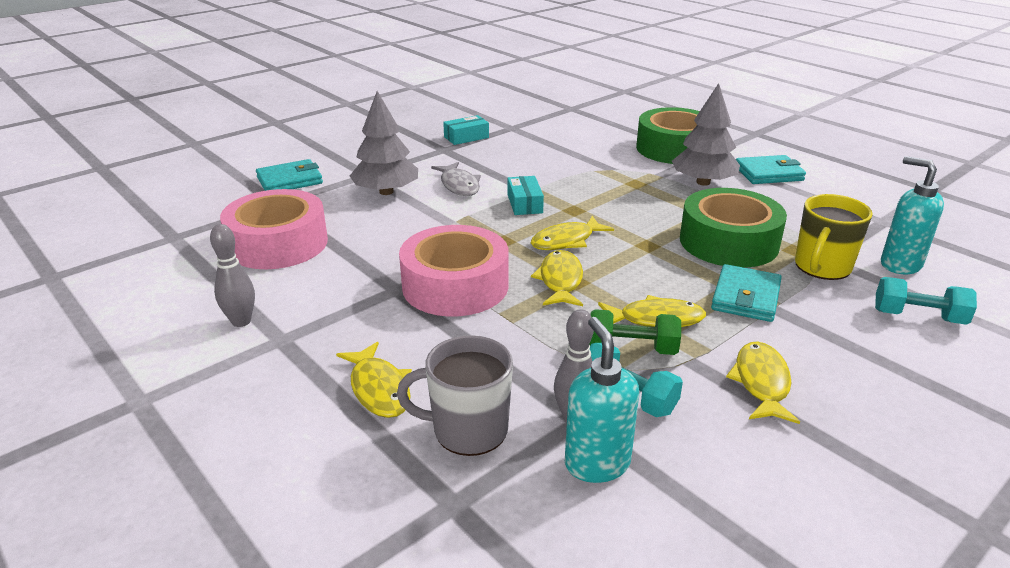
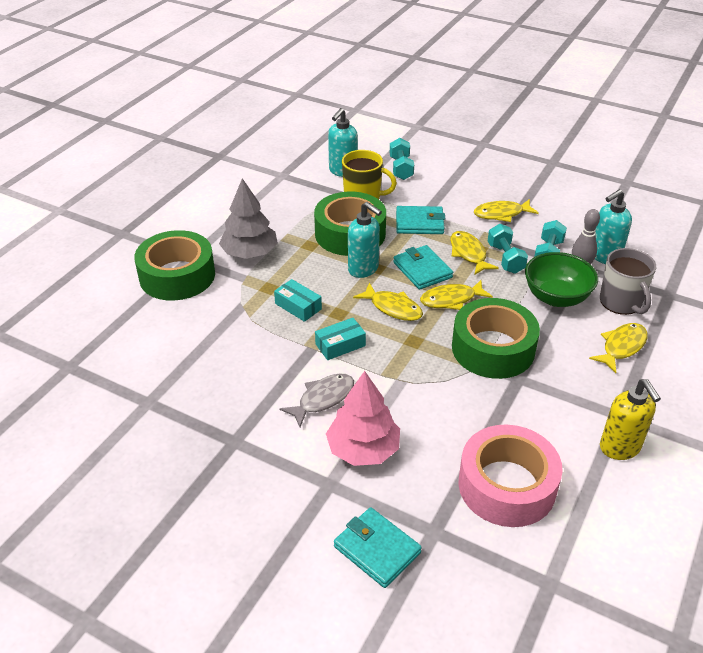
camera: 110 degrees left, 10 degrees up
grey bowling pin [210,224,255,327] -> yellow soap dispenser [600,379,661,460]
grey tree [350,91,418,195] -> pink tree [326,371,400,466]
pink tape [399,225,509,316] -> green tape [452,298,540,379]
turquoise box [443,115,489,145] -> turquoise box moved to [274,279,322,322]
green dumbbell [589,309,681,355] -> turquoise dumbbell [488,224,528,274]
turquoise wallet [736,155,806,184] -> turquoise wallet moved to [393,245,453,290]
none -> turquoise soap dispenser [348,202,382,278]
none -> green bowl [525,252,598,307]

